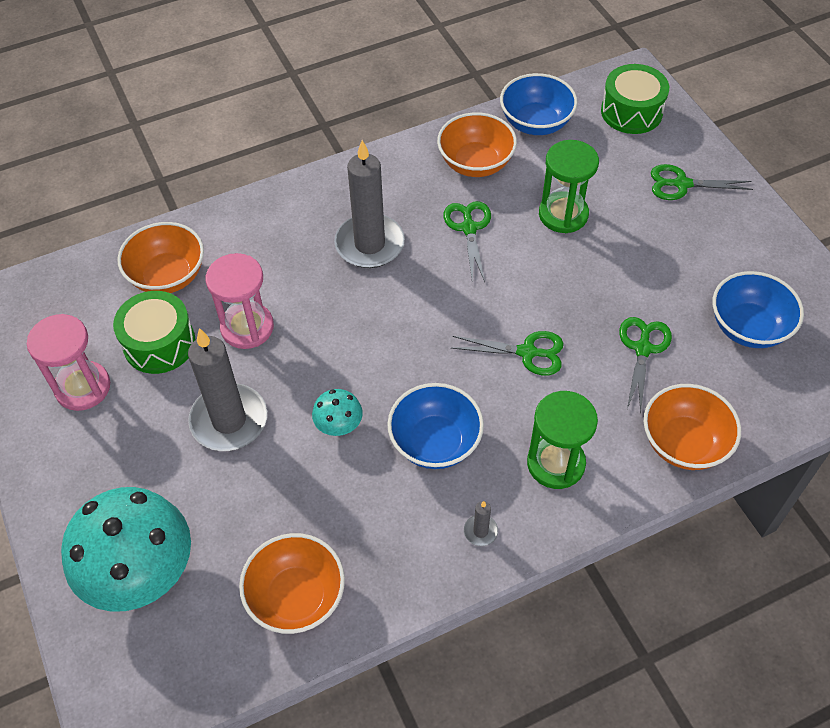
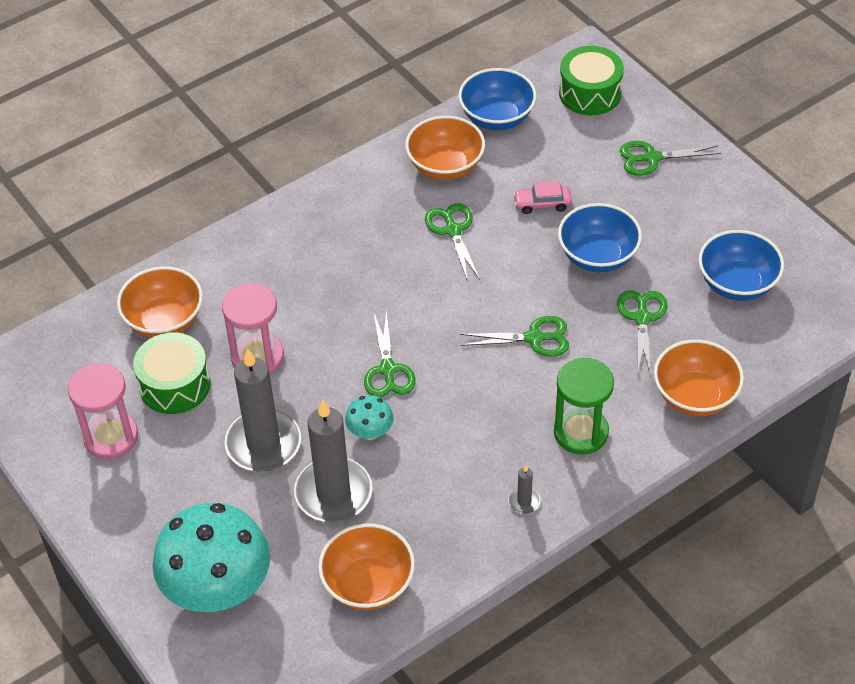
camera: 10 degrees left, 5 degrees down
grey candle [334,140,405,268] -> grey candle moved to [294,399,372,522]
blue bowl [387,383,484,469] -> blue bowl moved to [558,203,642,273]
green hourglass [539,140,599,233] -> pink car [513,181,572,214]
none -> green scissors [364,311,416,397]

